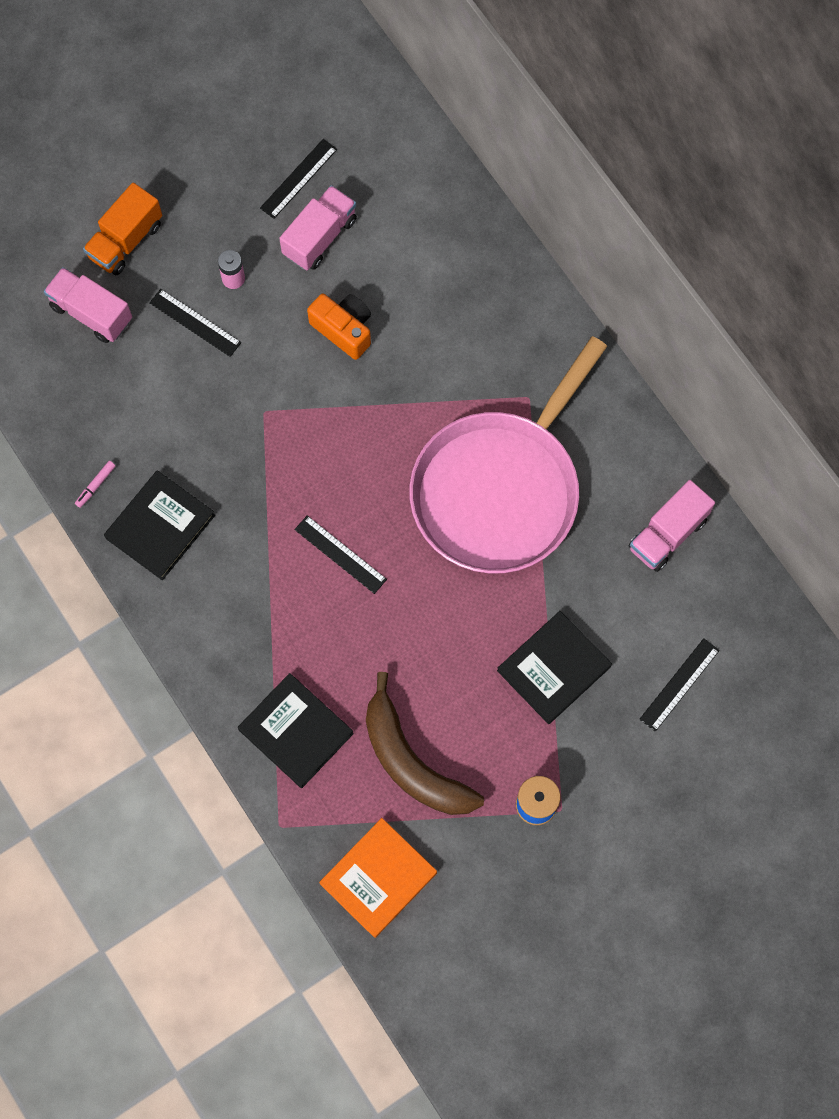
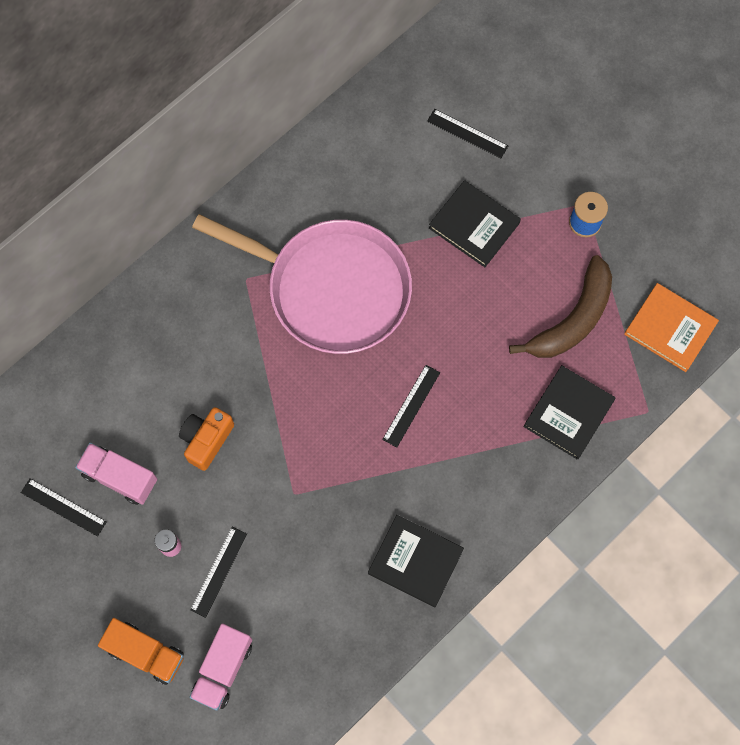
camera: 100 degrees left, 0 degrees up
pink marker [75,461,116,508] -> none
pink truck [629,480,715,572] -> none

